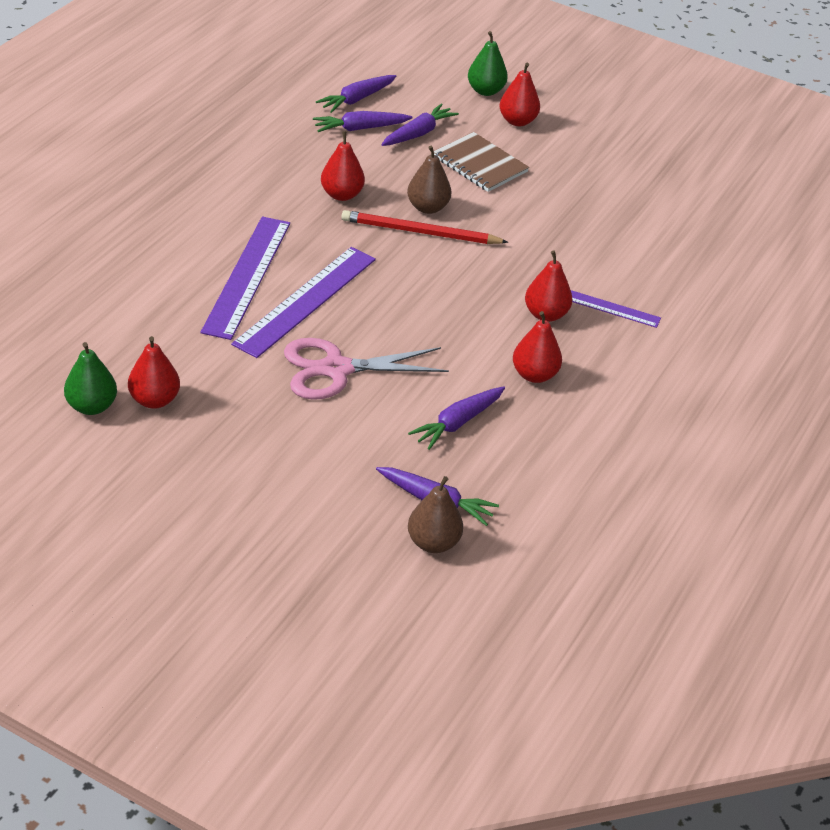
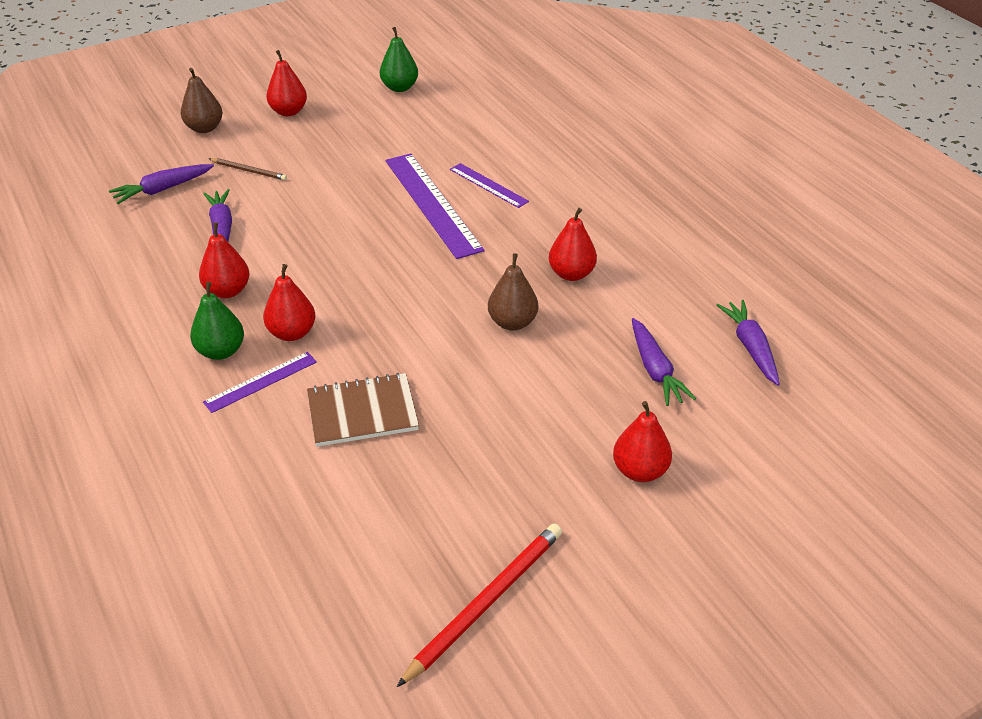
camera: 125 degrees right, 0 degrees up
red pear [128,336,180,409] -> red pear moved to [266,50,307,116]
purple ruler [201,216,290,340] -> purple ruler [450,163,529,208], size x0.53
pink scissors [284,338,449,400] -> none
purple carrot [313,111,413,132] -> none
red pencil [341,210,509,244] -> red pencil moved to [397,523,562,687]
brown pear [408,476,463,553] -> brown pear moved to [181,68,223,133]
brown notebook [434,132,529,192] -> brown notebook moved to [307,373,419,447]
green pear [468,31,508,96] -> green pear moved to [190,282,244,360]
none -> brown pencil [209,158,287,181]

